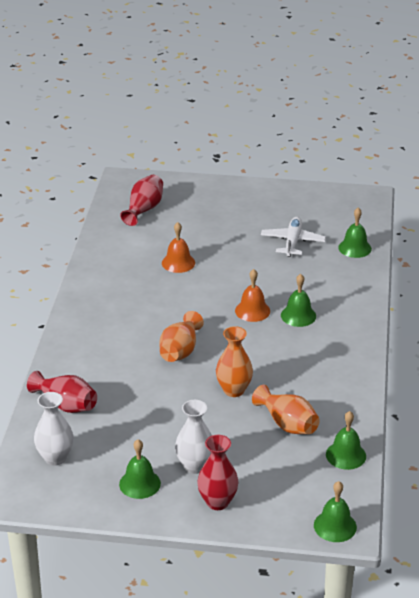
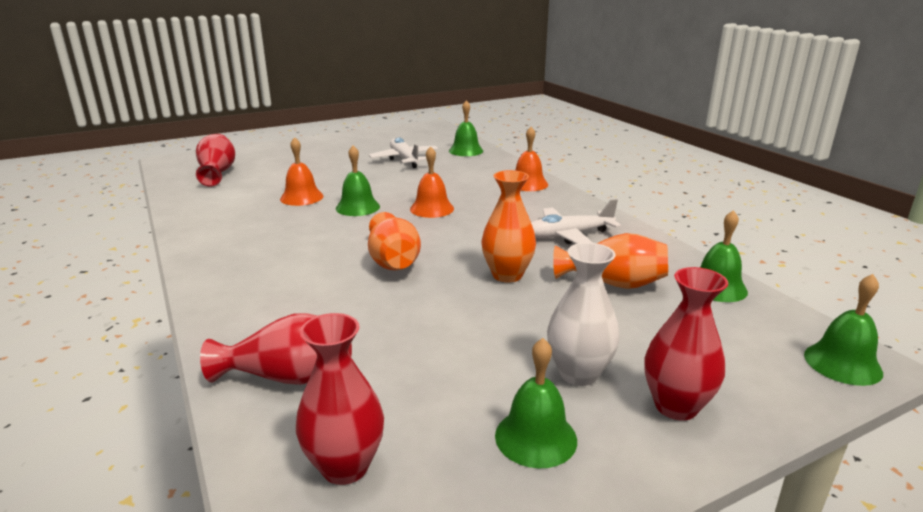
camera: 35 degrees left, 10 degrees down
white vase [34,392,74,466] -> red vase [296,313,384,485]
green bell [281,274,316,327] -> green bell moved to [336,145,380,216]
none -> orange bell [515,127,548,191]
none -> white plane [531,199,621,244]

